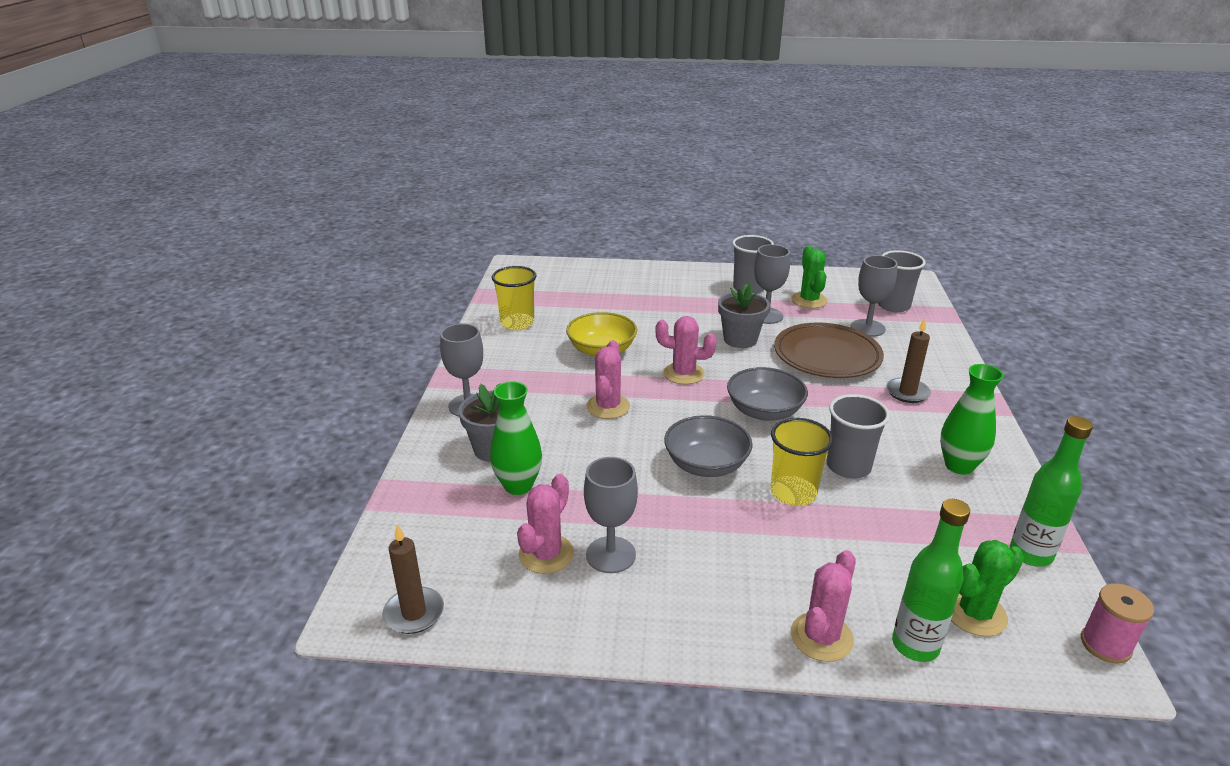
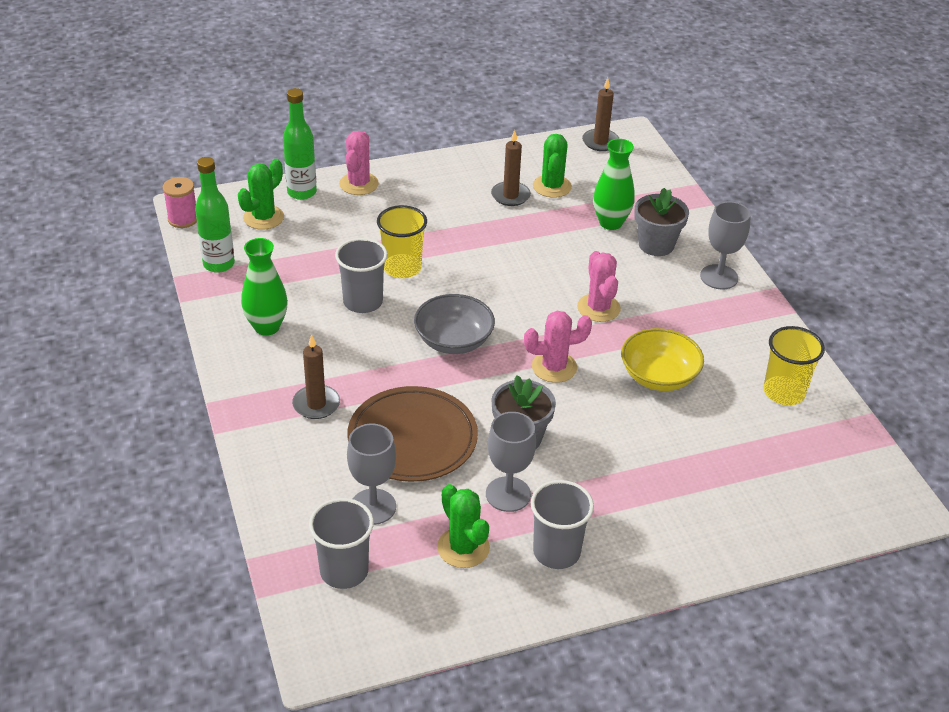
camera: 155 degrees right, 10 degrees up
pink cactus [517,474,574,574] -> green cactus [533,134,572,198]
grey goblet [584,457,638,573] -> brown candle [491,130,531,206]
grey bowl [664,415,752,477] -> none

